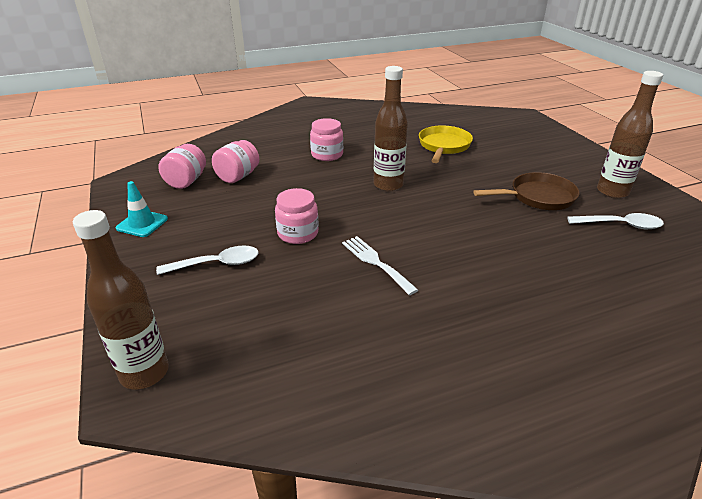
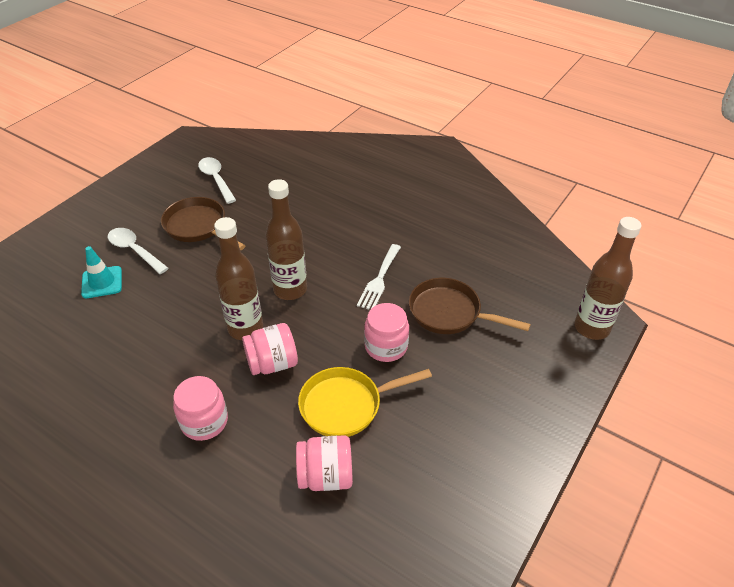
camera: 125 degrees left, 10 degrees up
turquoise traffic cone [116,181,168,237] -> turquoise traffic cone moved to [81,246,122,298]
white spoon [156,246,259,275] -> white spoon moved to [108,228,168,274]
pink jar [158,144,206,189] -> pink jar moved to [242,323,298,375]
yellow pan [419,125,473,163] -> yellow pan moved to [298,367,432,437]
brown bottle [597,71,663,199] -> brown bottle moved to [265,179,307,300]
none -> brown pan [409,278,531,334]

